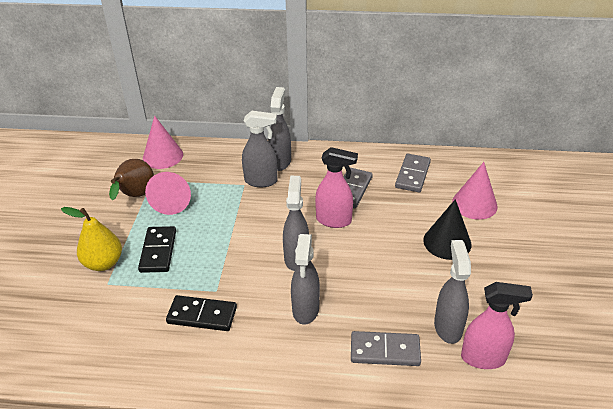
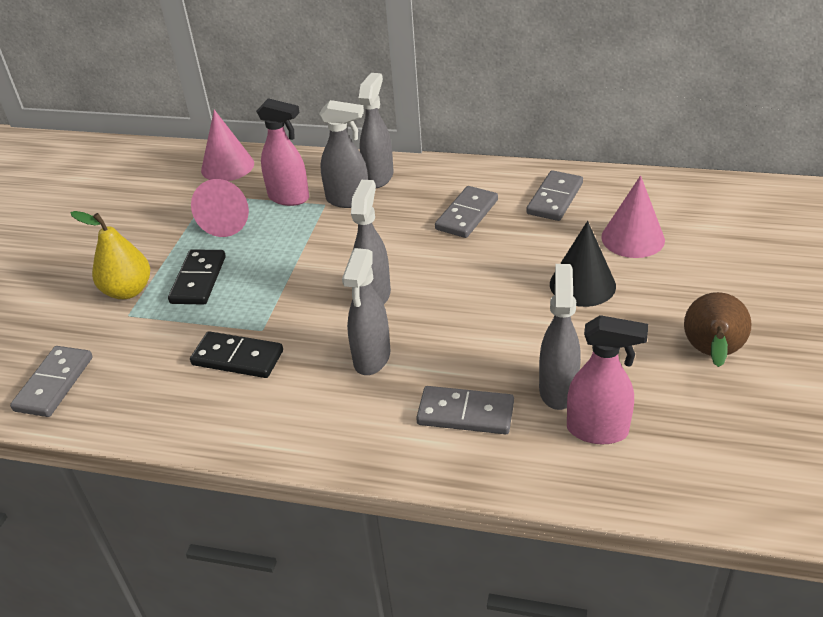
camera: 10 degrees right, 0 degrees up
brown pear [109,159,154,200] -> brown pear moved to [684,292,752,367]
pink spray bottle [315,147,358,228] -> pink spray bottle moved to [256,98,309,206]
none -> grey domino [10,346,93,417]

